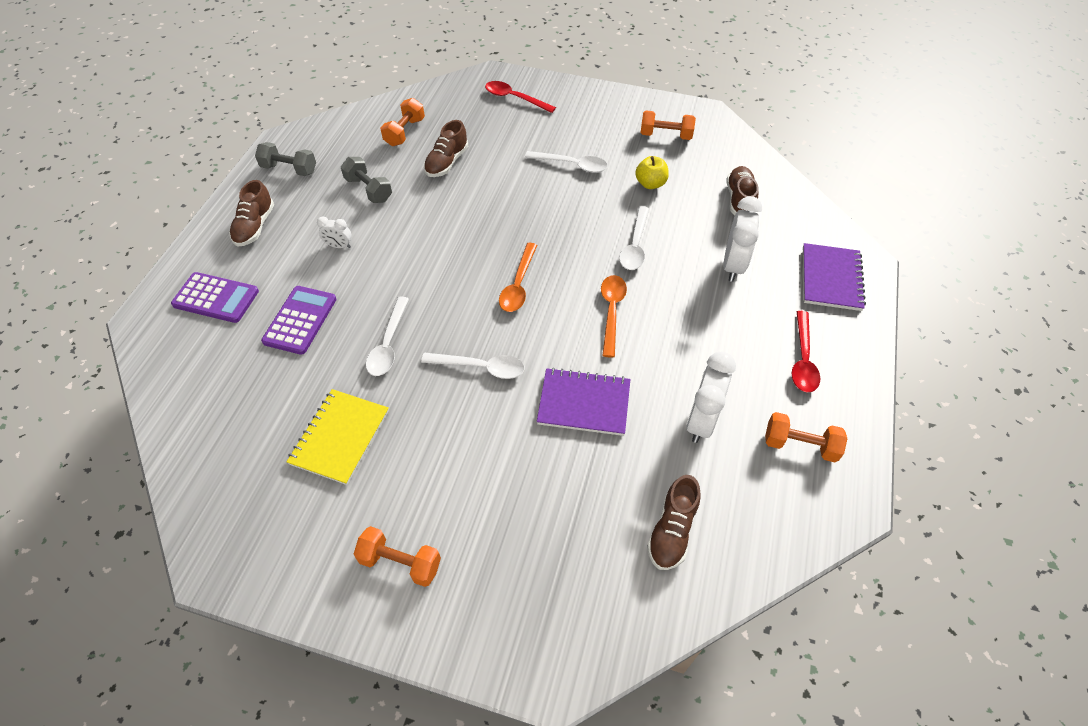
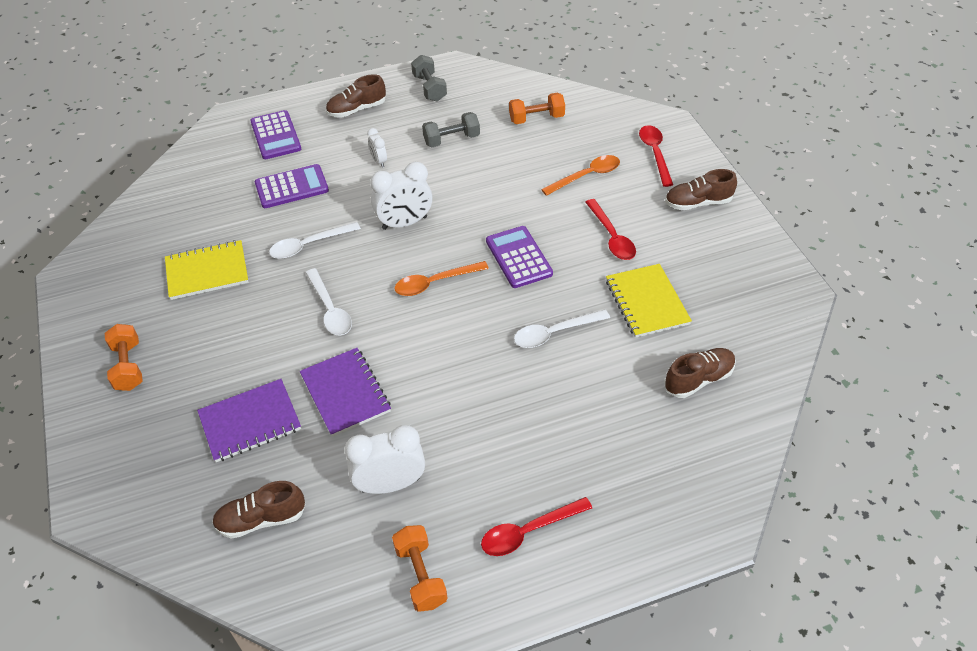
camera: 55 degrees right, 5 degrees down
grey dumbbell [341,157,392,203] -> grey dumbbell turned 60 degrees clockwise [422,112,480,147]
brown shoe [424,120,468,177] -> brown shoe moved to [665,169,737,210]
white spoon [525,151,608,173] -> red spoon [585,199,636,260]
orange spoon [601,275,627,358] -> orange spoon moved to [541,155,620,196]
yellow apple [635,156,669,189] -> yellow notebook [606,264,692,338]
orange dumbbell [640,111,696,140] -> none
white clock [723,196,762,282] -> white clock moved to [370,162,432,230]
purple notebook [803,243,866,311] -> purple notebook moved to [197,379,301,462]
none -> purple calculator [486,226,553,288]

